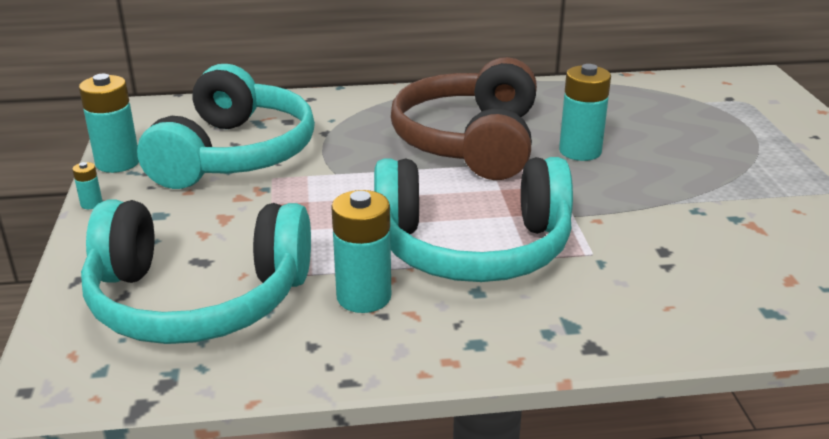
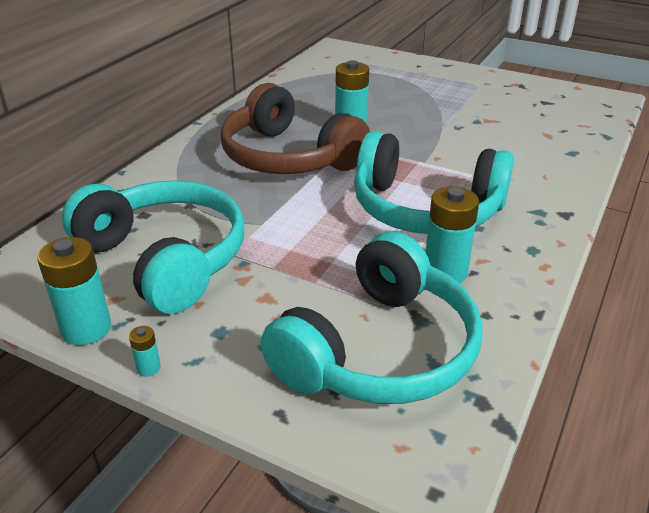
camera: 55 degrees left, 5 degrees up
turquoise headphones [374,157,573,282] -> turquoise headphones turned 75 degrees clockwise [354,131,514,234]

